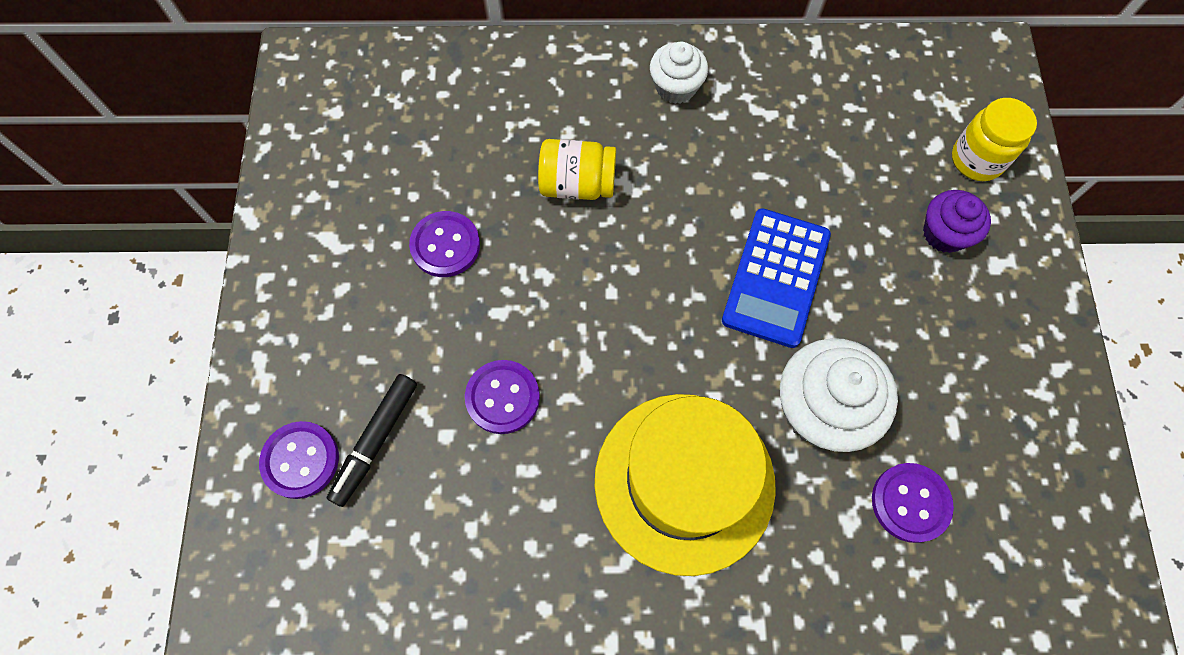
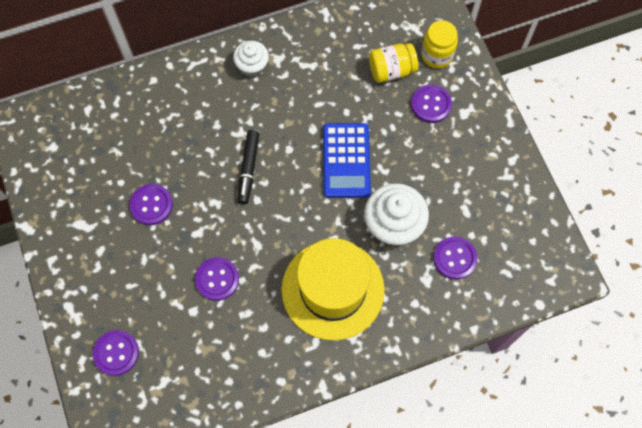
camera: 20 degrees left, 0 degrees up
black marker [327,374,417,507] -> black marker moved to [238,130,259,204]
yellow jar [538,139,616,200] -> yellow jar moved to [369,43,418,83]
purple cupcake [923,190,991,253] -> purple button [411,85,452,123]

